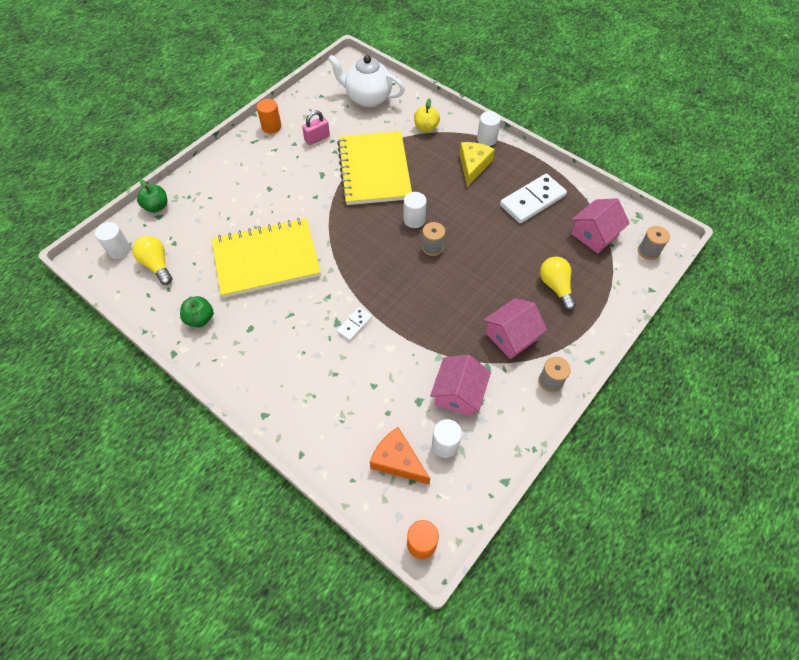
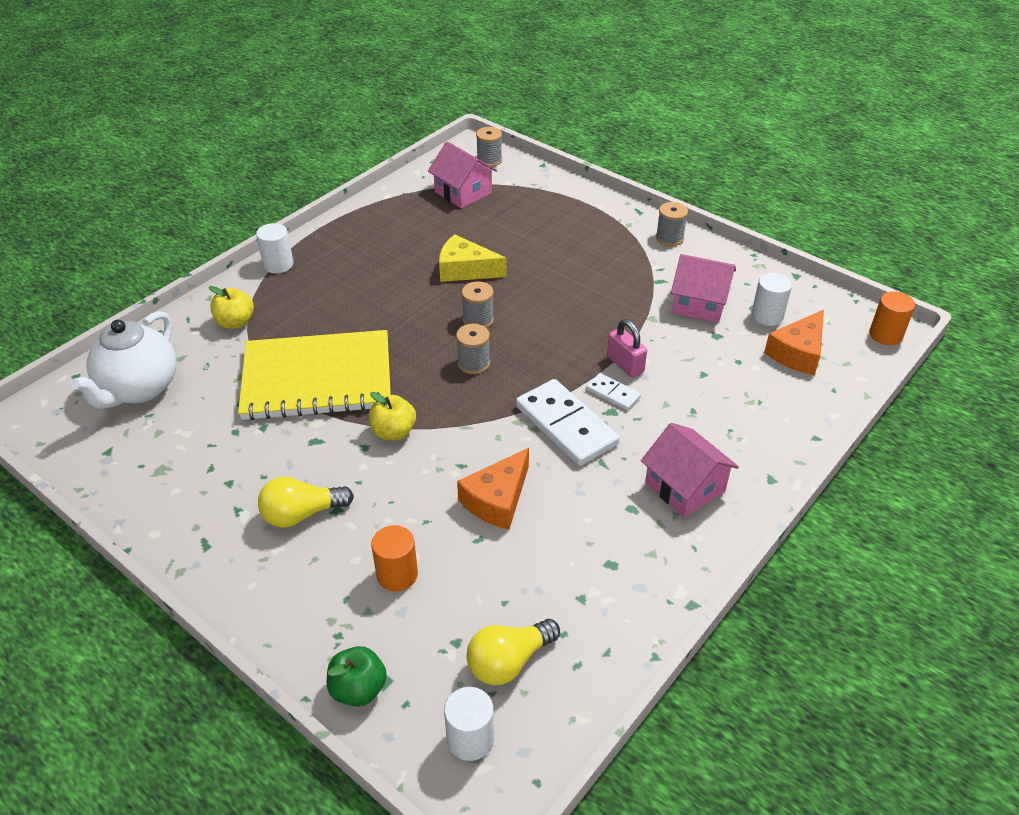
camera: 90 degrees left, 15 degrees down
green apple [180,296,213,327] -> none
yellow notebook [212,218,321,298] -> orange cheese [457,448,529,529]
orange cylinder [257,99,281,134] -> orange cylinder moved to [371,525,418,592]
pink padlock [302,110,330,145] -> pink padlock moved to [607,319,647,378]
white cylinder [403,192,427,228] -> none
yellow cheese [460,142,495,187] -> yellow cheese moved to [439,234,506,282]
pink house [483,298,547,359] -> pink house moved to [641,423,739,518]
white domino [500,174,567,223] -> white domino moved to [516,379,619,466]
yellow light bulb [540,257,576,311] -> yellow light bulb moved to [258,476,354,528]
none -> yellow apple [369,392,416,440]
none -> grey spool [456,324,490,374]

